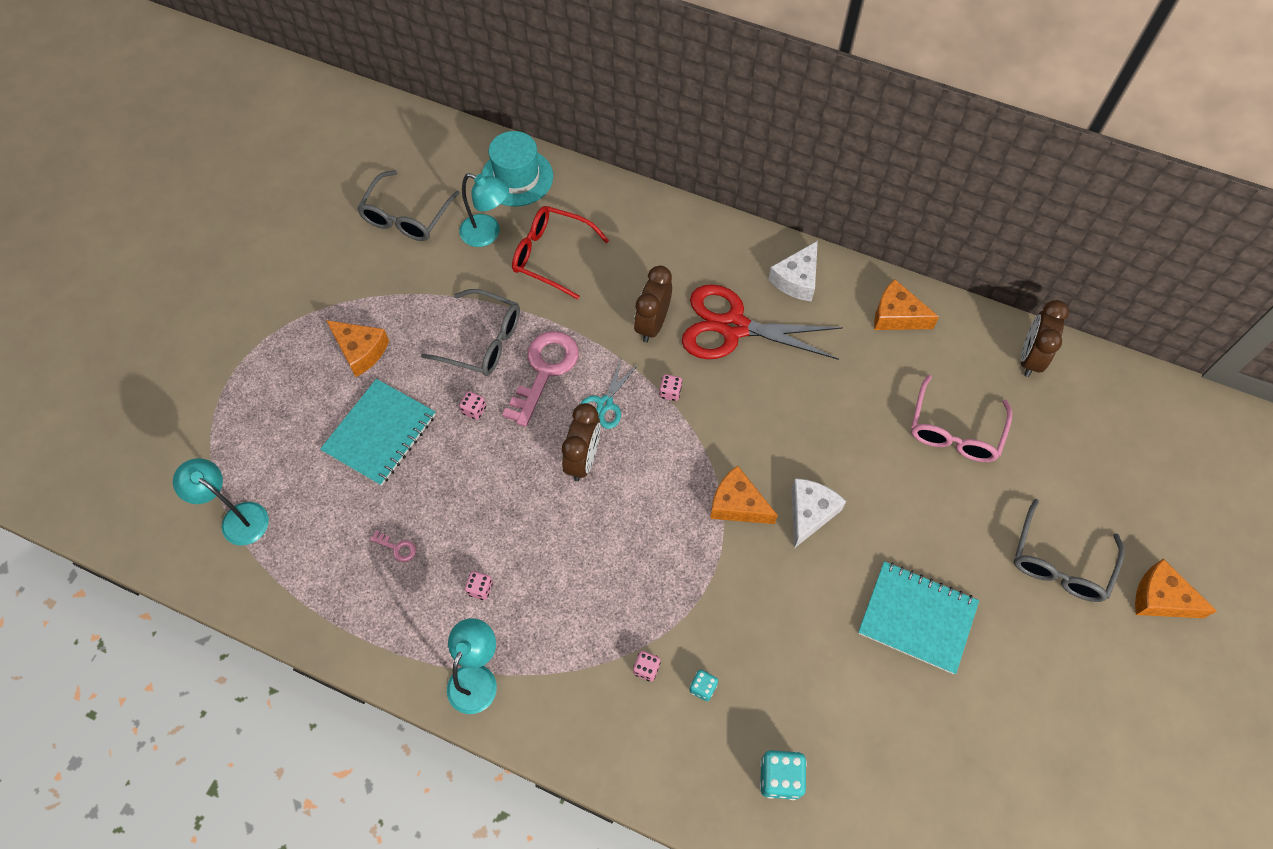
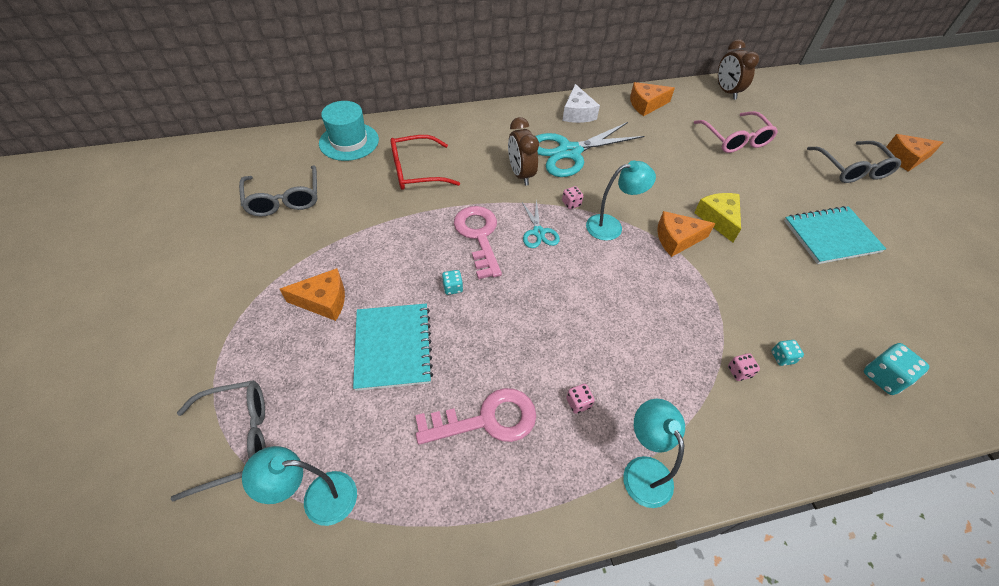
camera: 40 degrees left, 10 degrees down
pink key [370,530,416,562] -> pink key [415,388,536,445], size x2.44
grey glasses [421,289,520,376] -> grey glasses moved to [171,380,266,501]
turquoise lamp [459,173,509,247] -> turquoise lamp moved to [586,160,656,241]
pink dice [459,391,486,420] -> turquoise dice [442,270,463,295]
brown clock [562,403,601,481] -> none
red scissors [682,284,843,360] -> turquoise scissors [535,122,644,177]
white cheese [792,478,846,548] -> yellow cheese [694,193,741,243]

